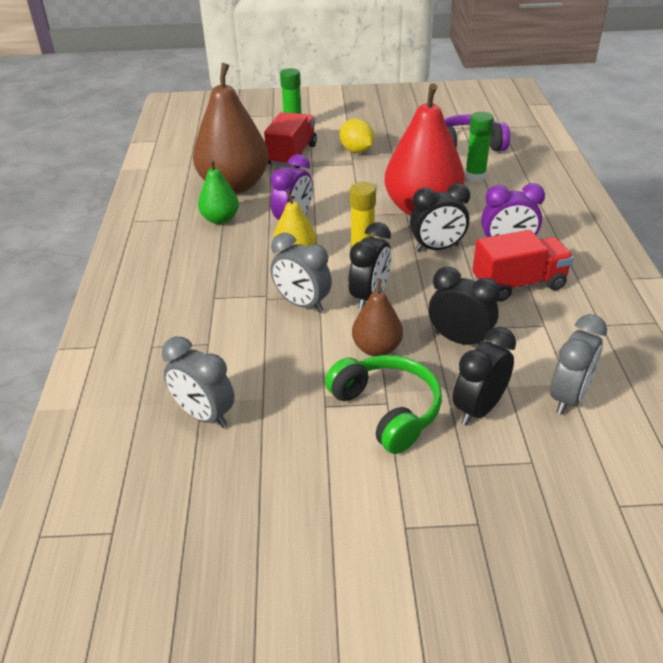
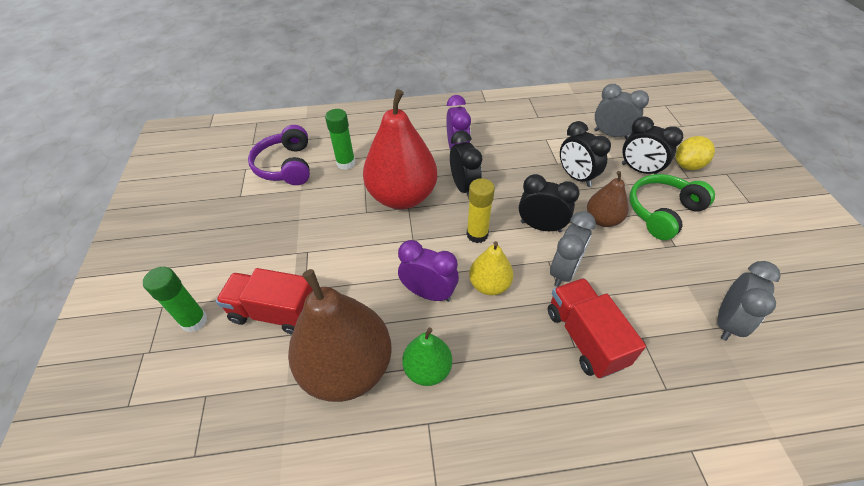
camera: 95 degrees left, 10 degrees up
yellow lemon [340,118,374,153] -> yellow lemon moved to [676,136,715,170]
black clock [429,267,501,345] -> black clock turned 60 degrees counterclockwise [560,121,611,187]
red truck [472,230,574,301] -> red truck moved to [548,278,646,378]

